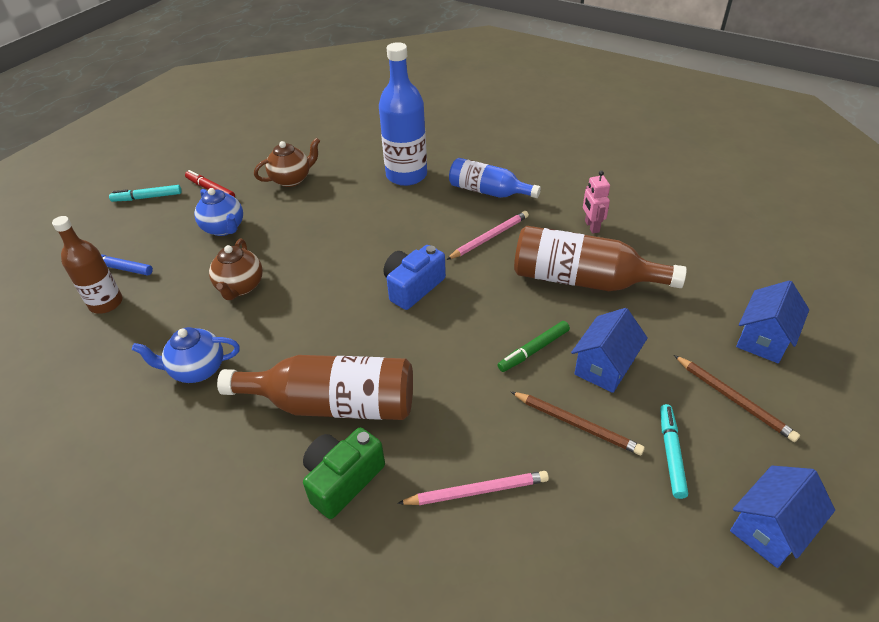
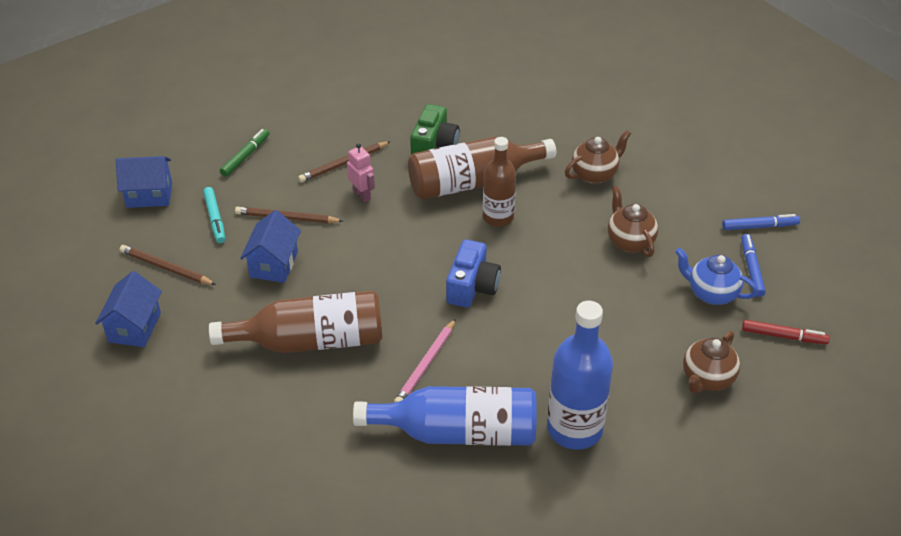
camera: 155 degrees right, 0 degrees up
brown bottle [52,216,123,314] -> brown bottle moved to [483,137,516,227]
turquoise marker [109,185,181,202] -> none
blue teapot [132,327,240,383] -> brown teapot [565,130,631,184]
pink pencil [397,471,549,505] -> brown pencil [298,141,391,182]
blue bottle [449,158,541,198] -> blue bottle [353,386,537,446], size x1.52
green marker [498,321,570,372] -> green marker moved to [220,129,269,177]
pink robot [583,171,610,233] -> pink robot moved to [347,143,375,202]
blue house [730,466,835,568] -> blue house turned 60 degrees clockwise [116,156,172,208]
none -> blue marker [741,234,766,297]

